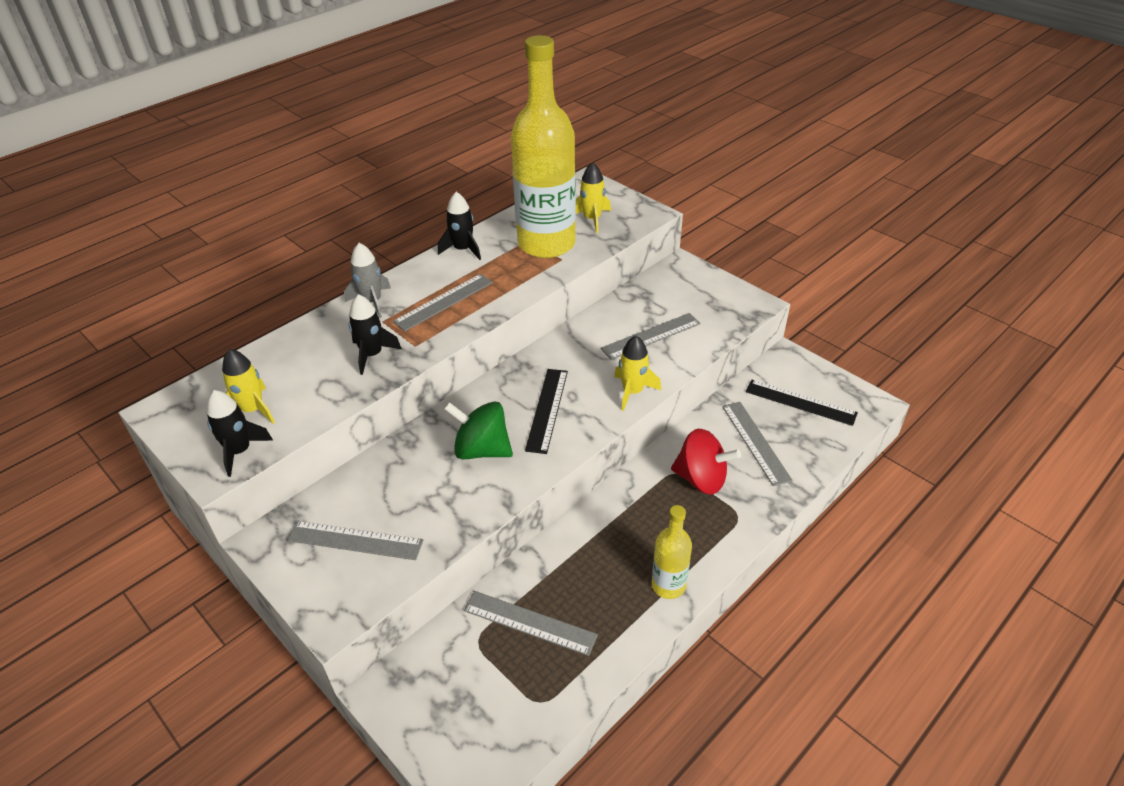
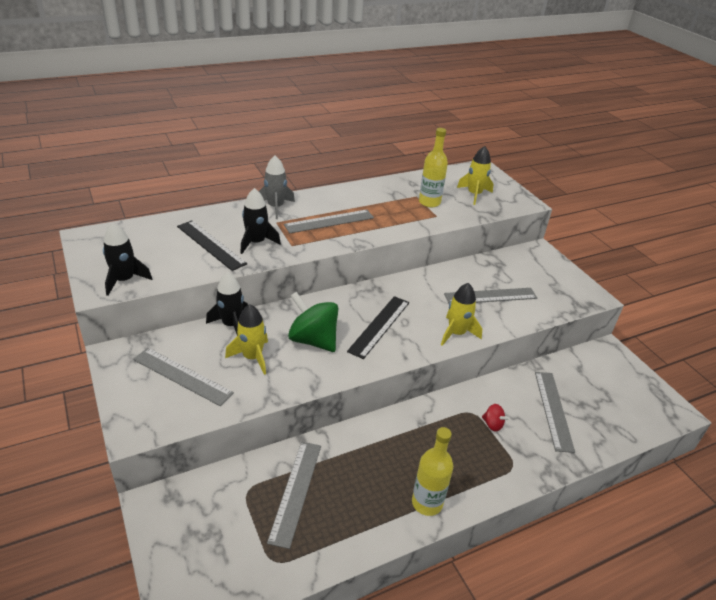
camera: 15 degrees right, 5 degrees down
yellow rocket [222,349,275,424] -> yellow rocket moved to [225,304,268,375]
black rocket [438,192,481,260] -> black rocket moved to [206,272,248,334]
grey ruler [464,591,598,656] -> grey ruler turned 60 degrees clockwise [267,442,321,549]
yellow bottle [511,35,576,258] -> yellow bottle [419,128,448,207], size x0.46
red spinning top [671,429,741,494] -> red spinning top [482,404,510,432], size x0.46
black ruler [746,380,858,426] -> black ruler moved to [177,220,247,271]

